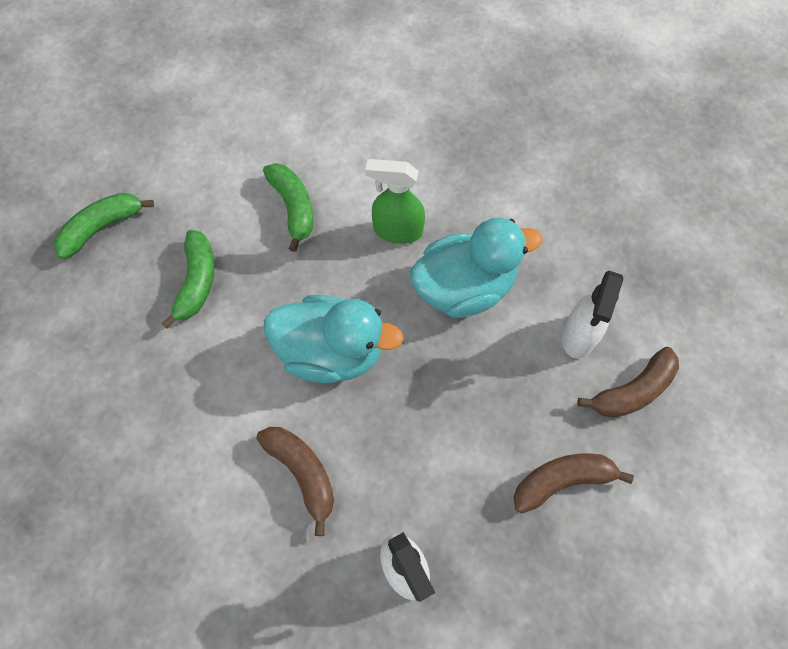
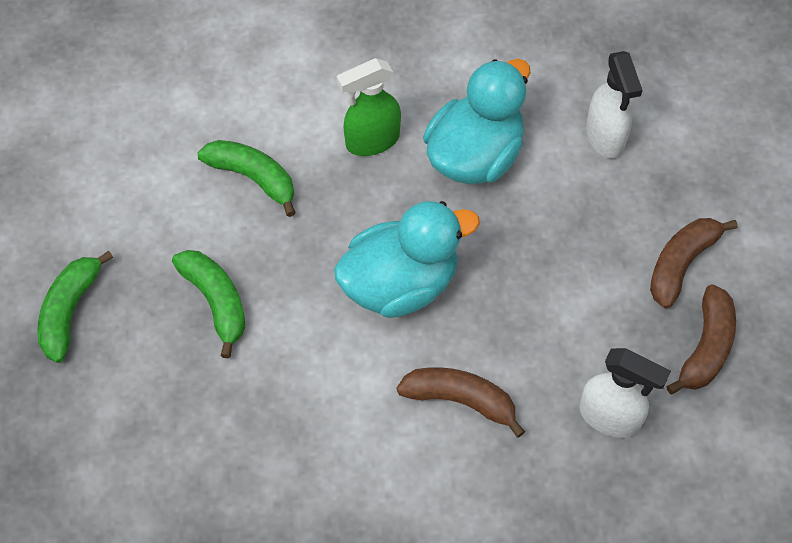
camera: 35 degrees left, 5 degrees down
brown banana [577,347,679,418] -> brown banana moved to [666,284,736,395]

